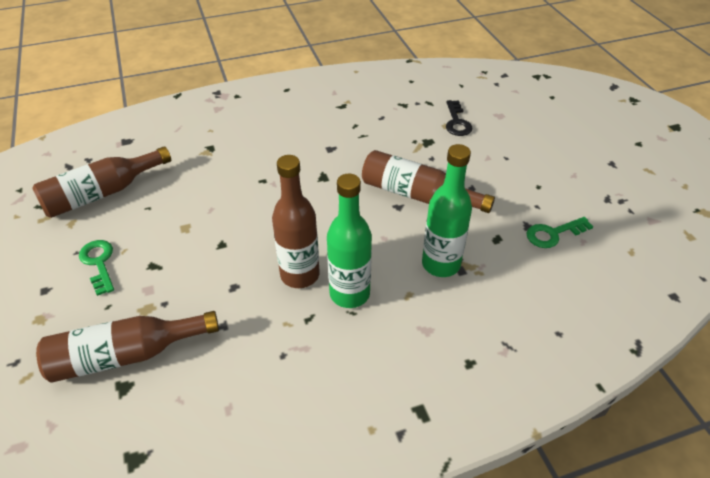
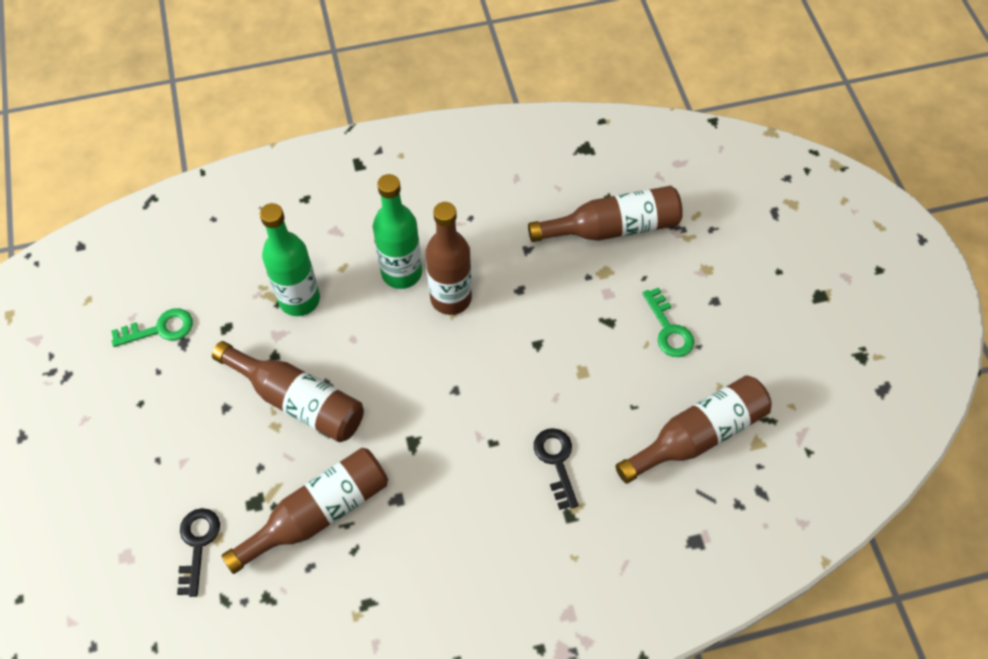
camera: 175 degrees left, 15 degrees up
none -> brown bottle [221,448,388,574]
none -> black key [534,428,578,510]

